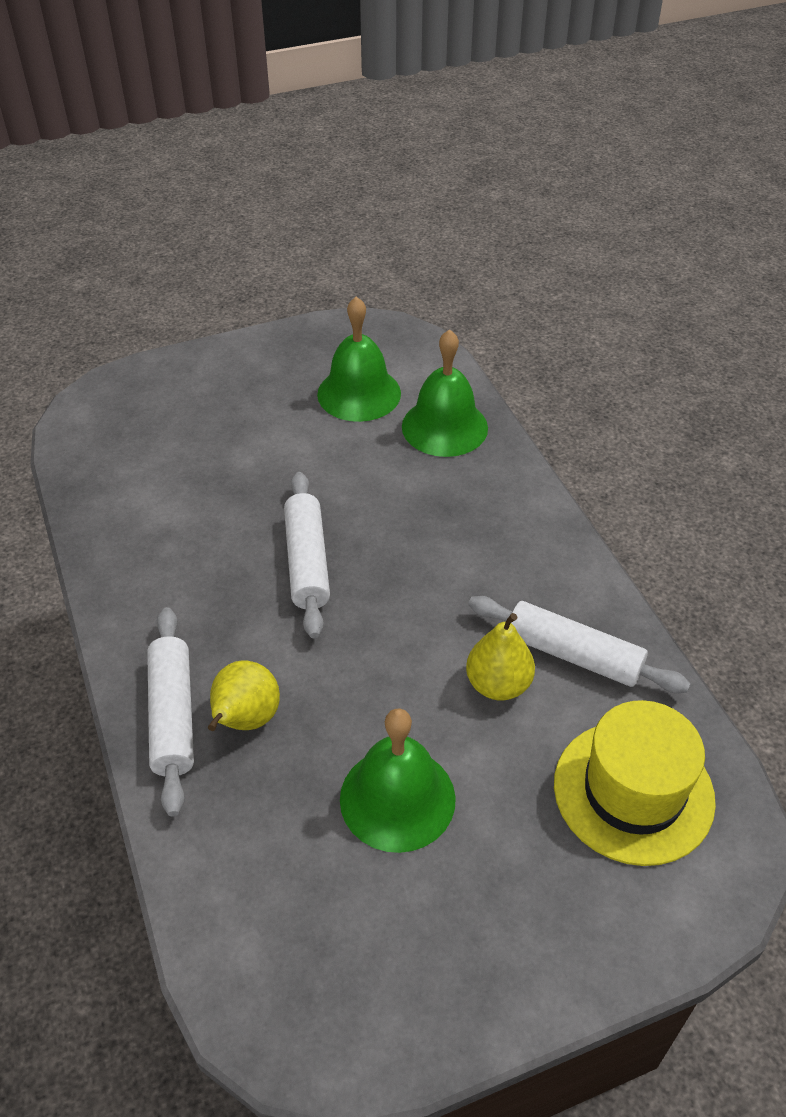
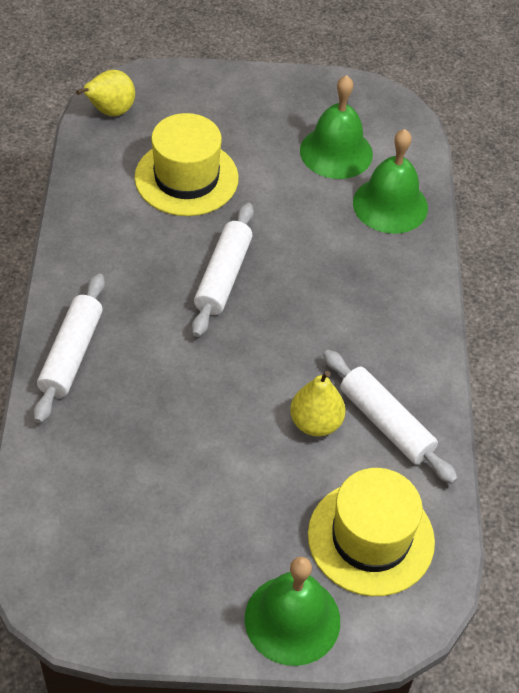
camera: 20 degrees right, 5 degrees up
yellow pear [208,660,280,731] -> yellow pear moved to [76,70,135,116]
green bell [340,709,456,853] -> green bell moved to [245,557,340,666]
none -> yellow hat [135,113,239,216]

